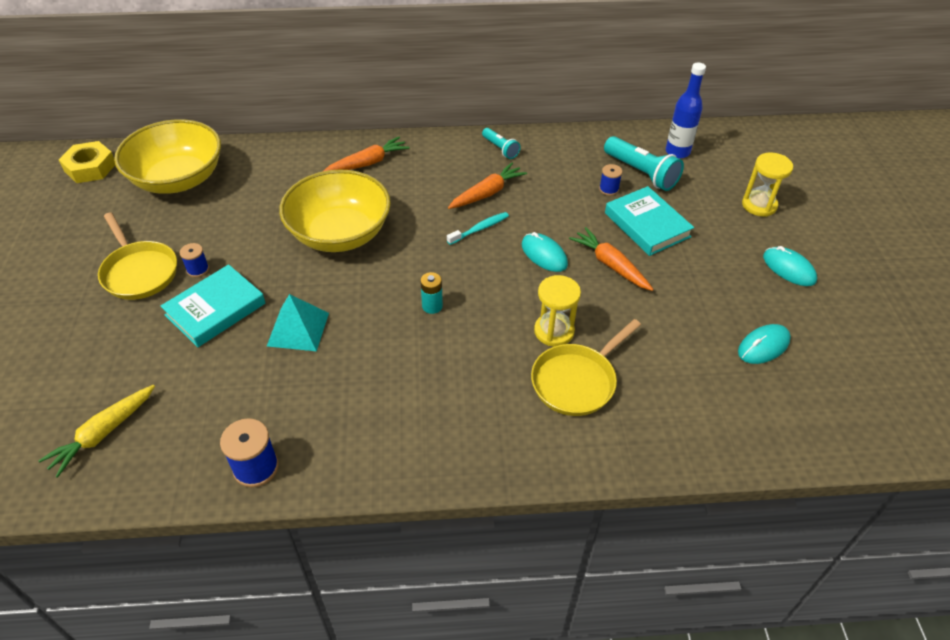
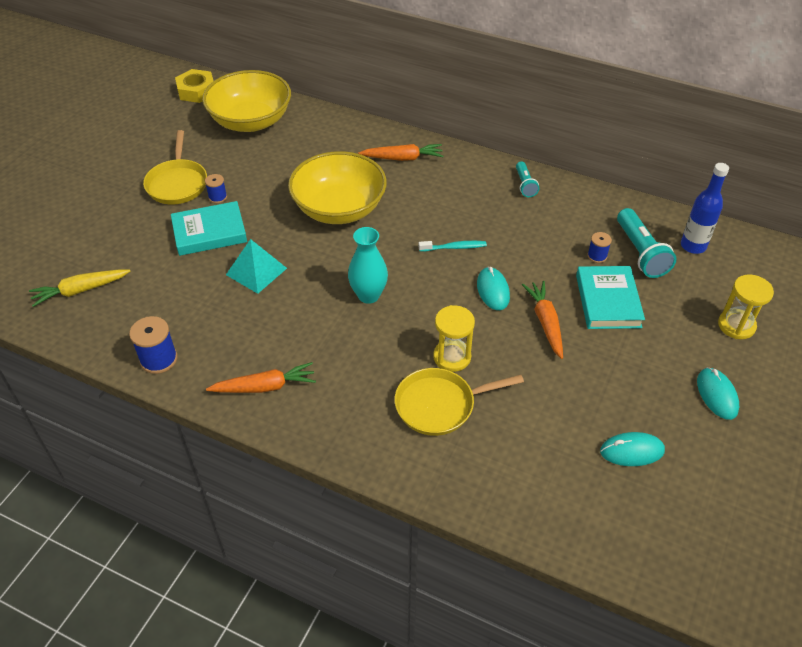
camera: 30 degrees right, 0 degrees up
turquoise battery [420,272,443,314] -> turquoise vase [348,227,388,304]
orange carrot [448,163,527,209] -> orange carrot moved to [206,362,316,393]

